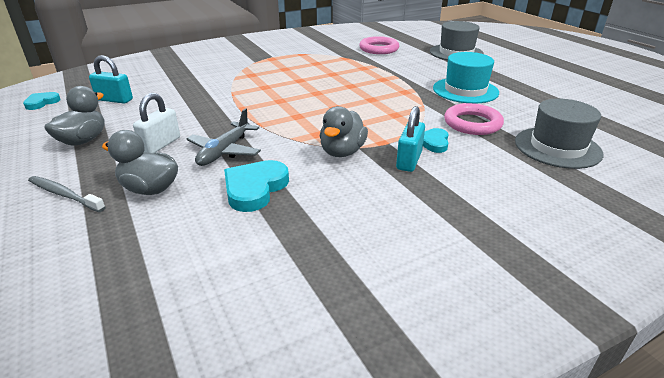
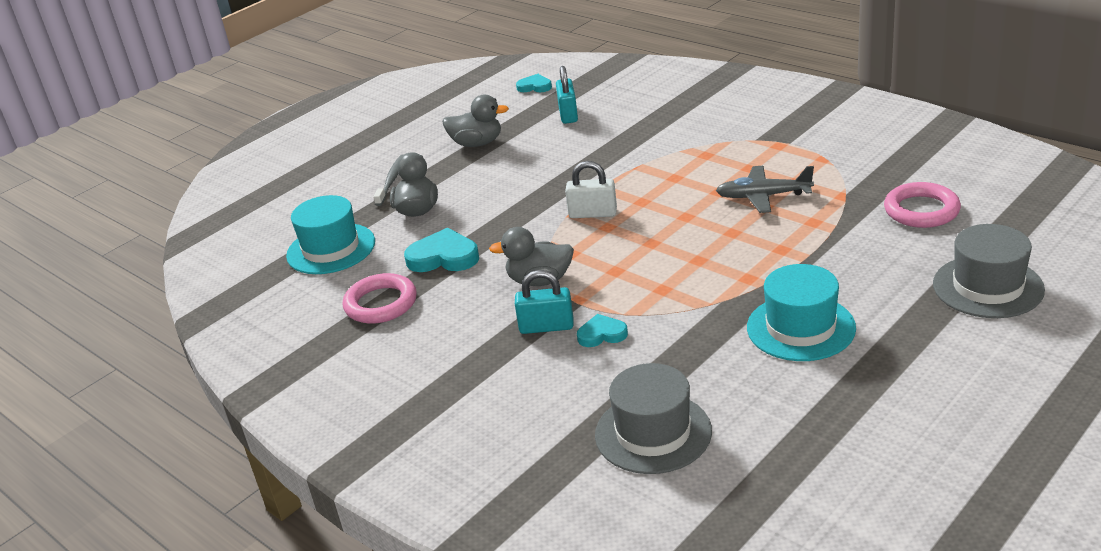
camera: 75 degrees right, 0 degrees up
white padlock [133,93,180,153] -> white padlock moved to [565,161,617,218]
grey plane [187,108,261,166] -> grey plane moved to [716,166,814,213]
pink ring [444,103,504,135] -> pink ring moved to [342,273,417,324]
none -> turquoise hat [286,195,375,274]

